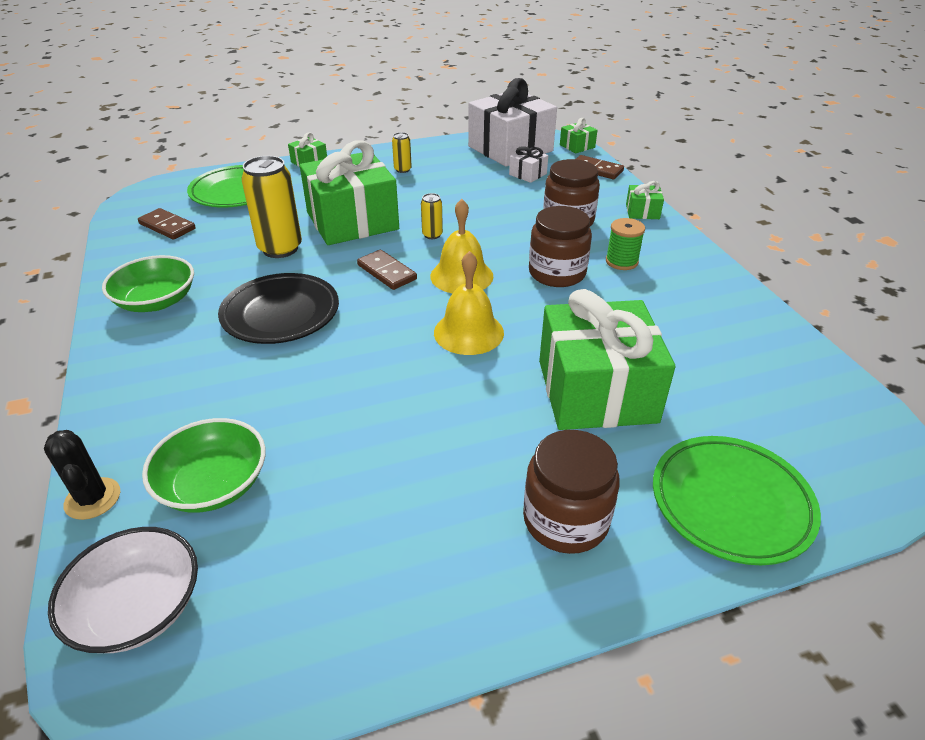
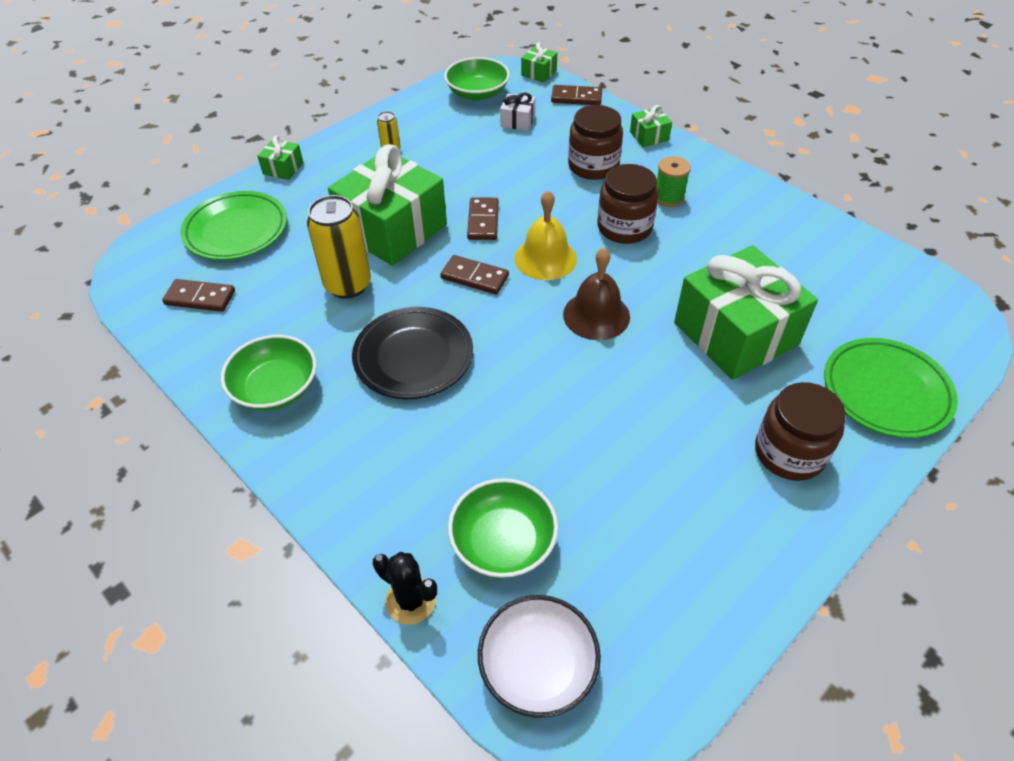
camera: 25 degrees left, 10 degrees up
yellow can [421,193,443,239] -> brown domino [467,198,499,240]
yellow bell [434,251,504,355] -> brown bell [563,248,630,340]
white gift [468,78,557,167] -> green bowl [444,57,510,101]

